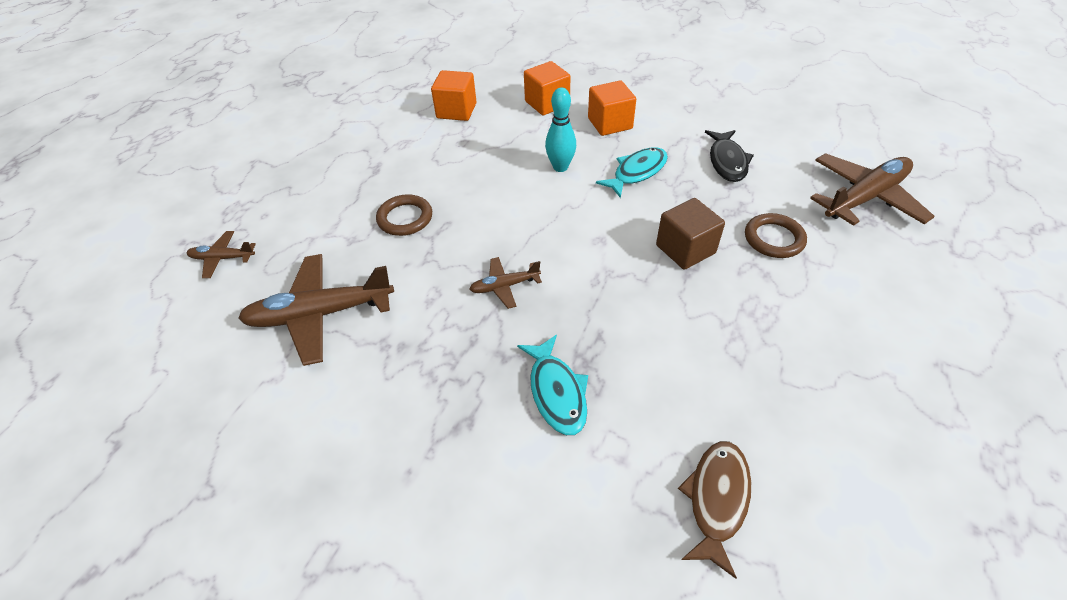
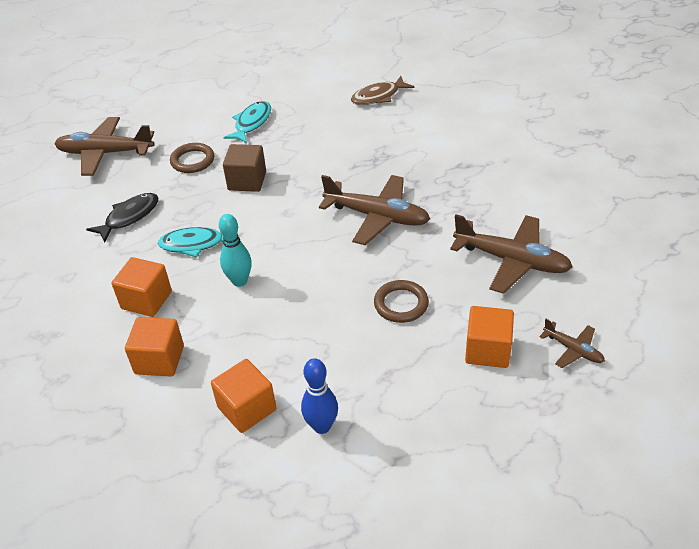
camera: 140 degrees left, 5 degrees down
brown plane [469,257,542,309] -> brown plane [319,175,430,245], size x1.98
turquoise fish [517,335,588,435] -> turquoise fish moved to [223,101,271,143]
none -> blue bowling pin [301,358,338,434]
none -> orange cube [465,306,514,368]

